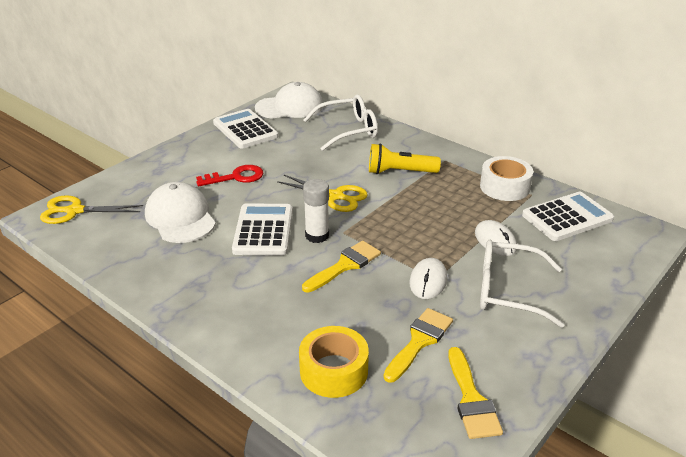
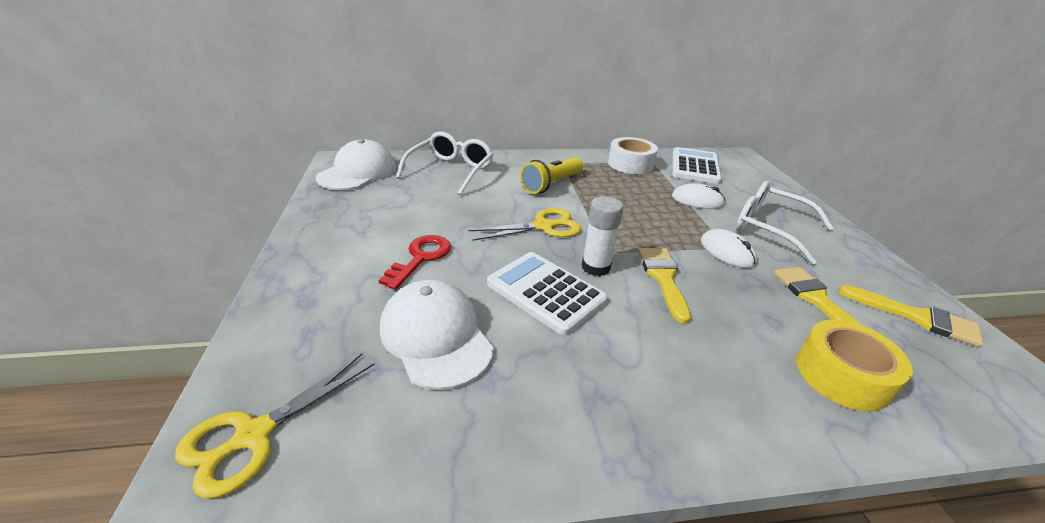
camera: 50 degrees left, 0 degrees up
white cap [145,182,216,243] -> white cap turned 45 degrees clockwise [380,280,494,390]
white calculator [213,109,278,149] -> none
white glasses [480,240,565,328] -> white glasses turned 75 degrees clockwise [736,181,833,265]

